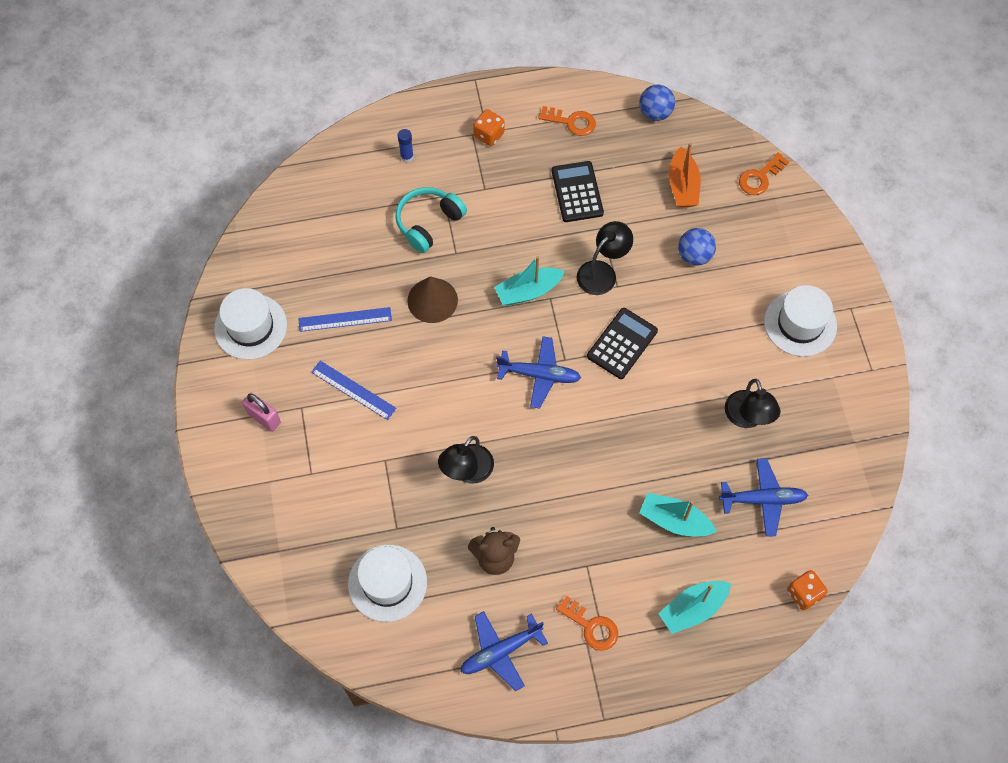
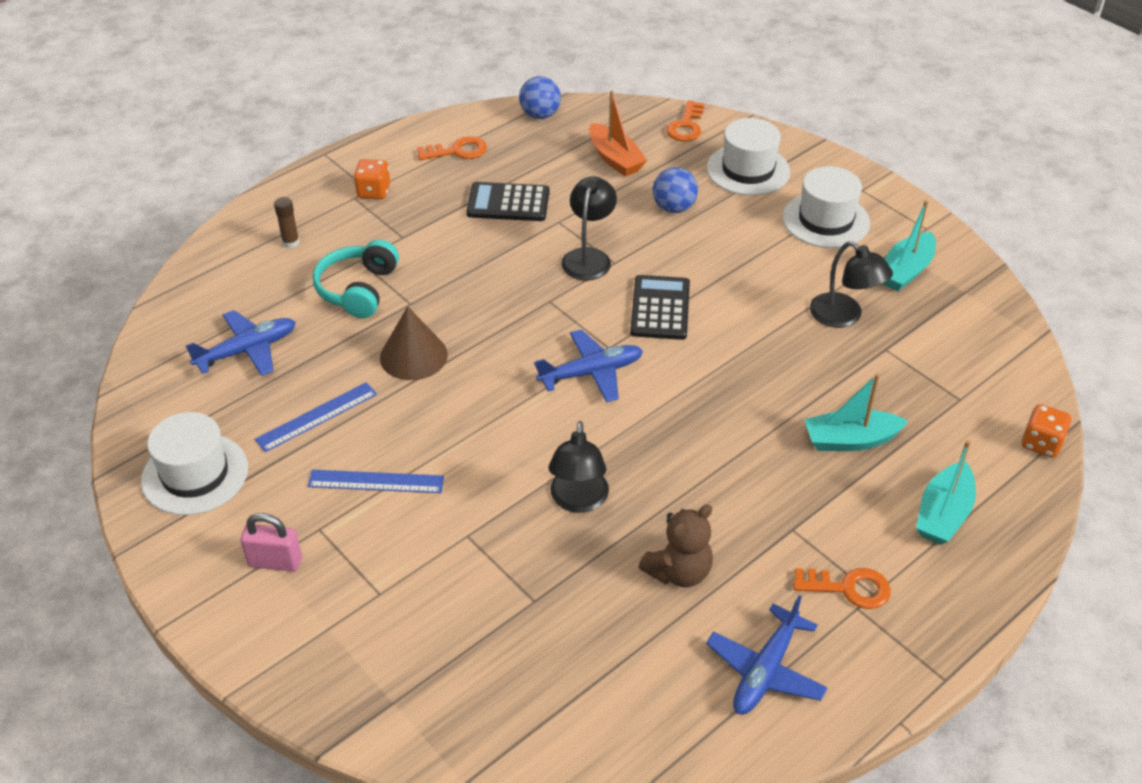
camera: 30 degrees left, 20 degrees down
white hat [348,545,427,622] -> white hat moved to [707,118,790,196]
blue glue stick [398,129,414,163] -> brown glue stick [274,197,300,248]
turquoise boat [494,256,565,306] -> turquoise boat moved to [883,200,936,291]
black calculator [552,161,604,222] -> black calculator turned 45 degrees counterclockwise [466,182,550,221]
blue plane [719,458,808,537] -> blue plane moved to [186,310,296,376]

